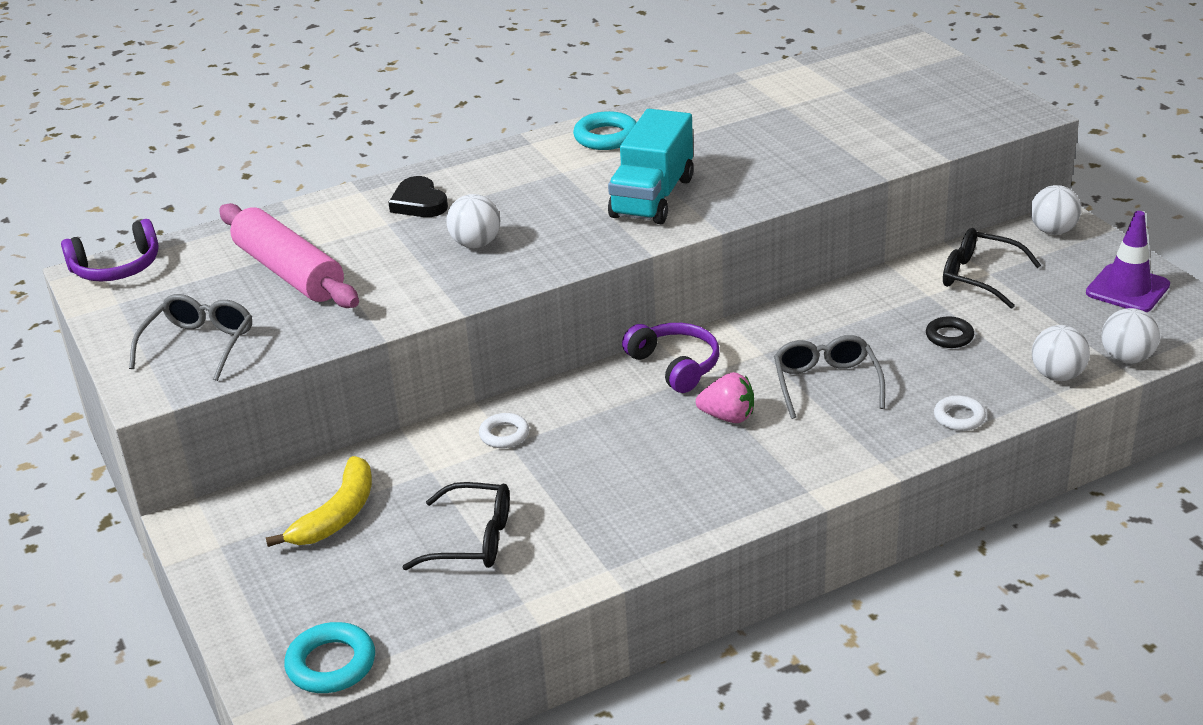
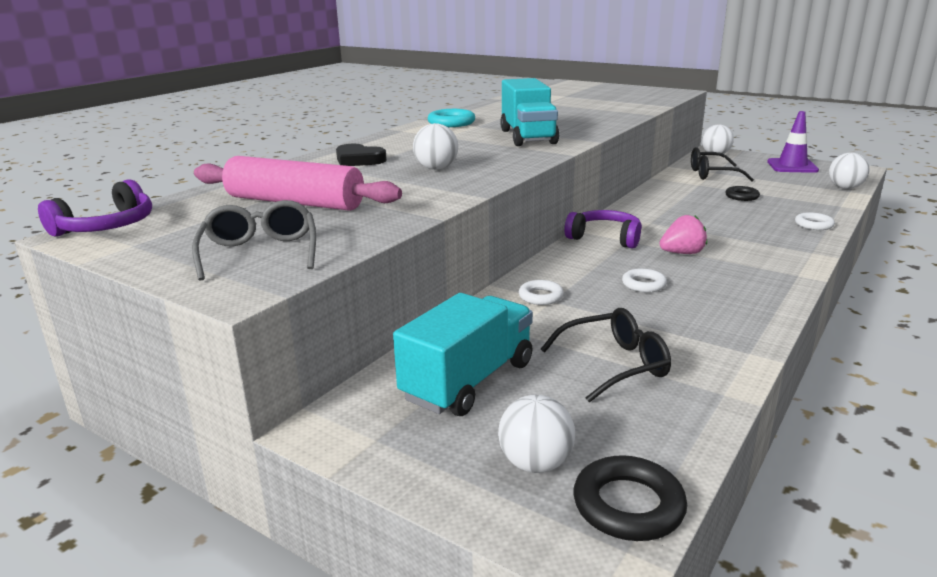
camera: 30 degrees left, 10 degrees down
yellow banana [266,456,372,547] -> turquoise truck [393,293,533,416]
turquoise ring [284,622,375,693] -> black ring [573,455,687,541]
grey glasses [774,335,885,419] -> none
white ball [1032,325,1090,381] -> white ball moved to [498,395,575,473]
none -> white ring [622,269,667,293]

